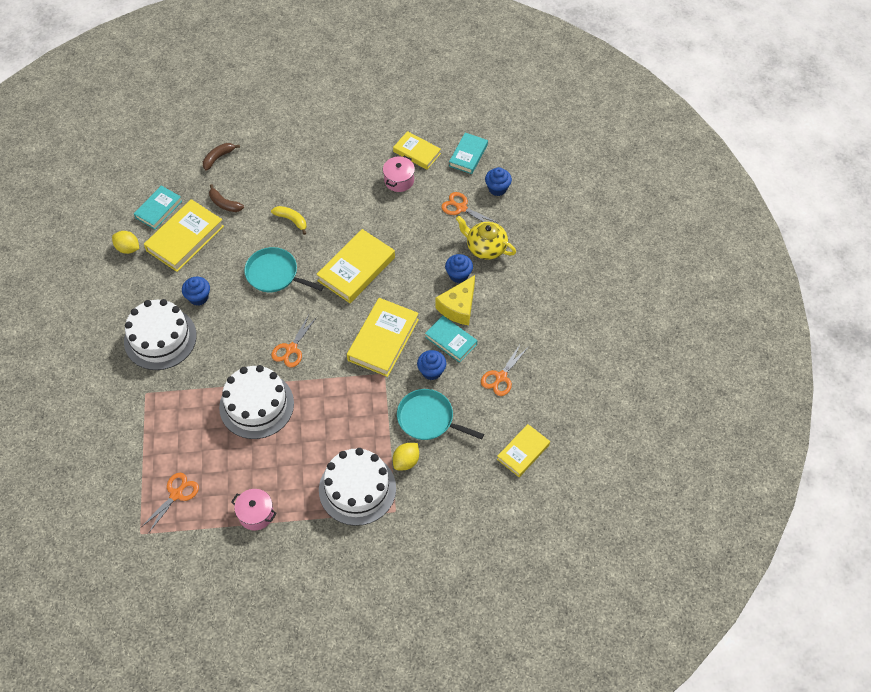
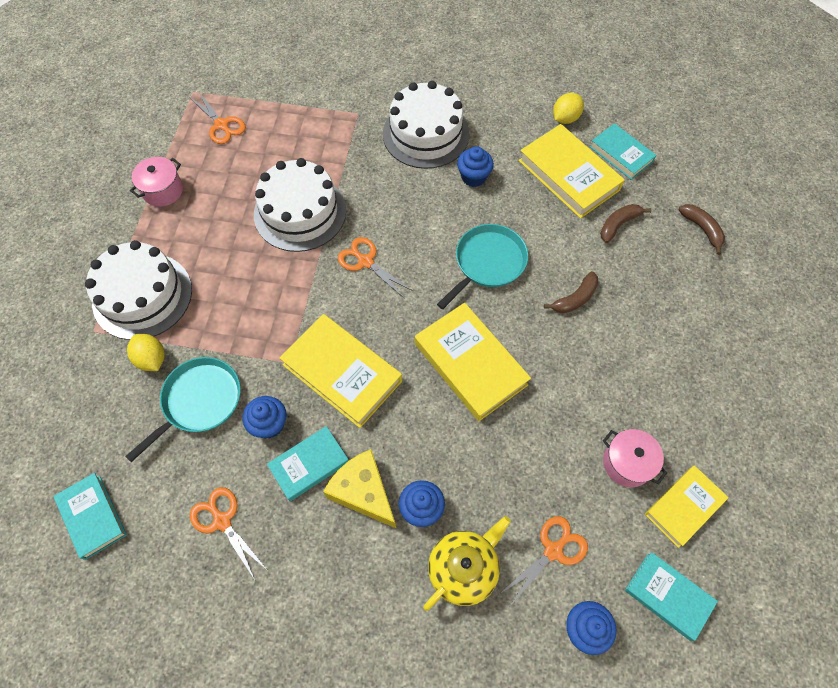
camera: 105 degrees right, 5 degrees up
yellow banana [271,206,307,235] -> brown banana [544,271,599,313]
yellow book [497,424,550,477] -> turquoise book [53,473,127,560]

